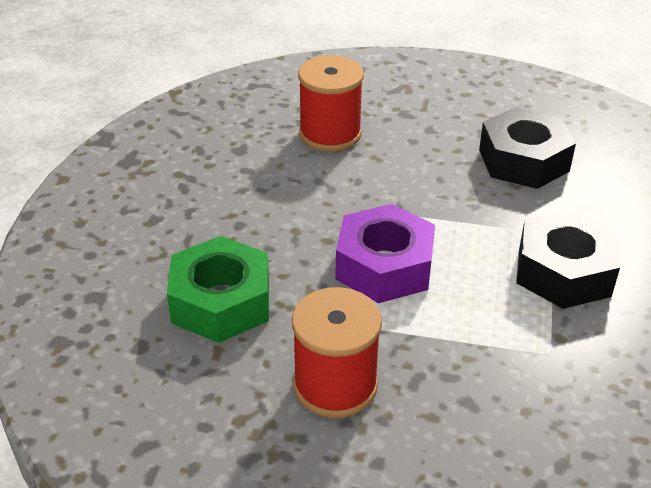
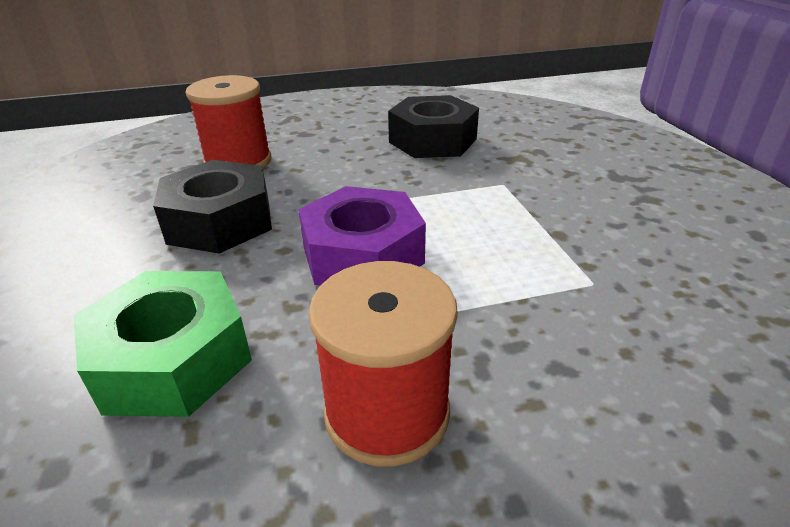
camera: 25 degrees left, 5 degrees down
black nut [516,209,620,309] -> black nut moved to [153,160,272,254]

